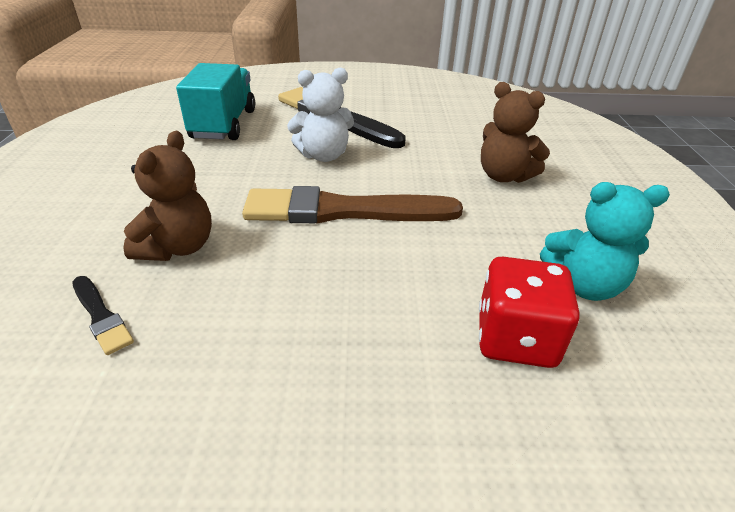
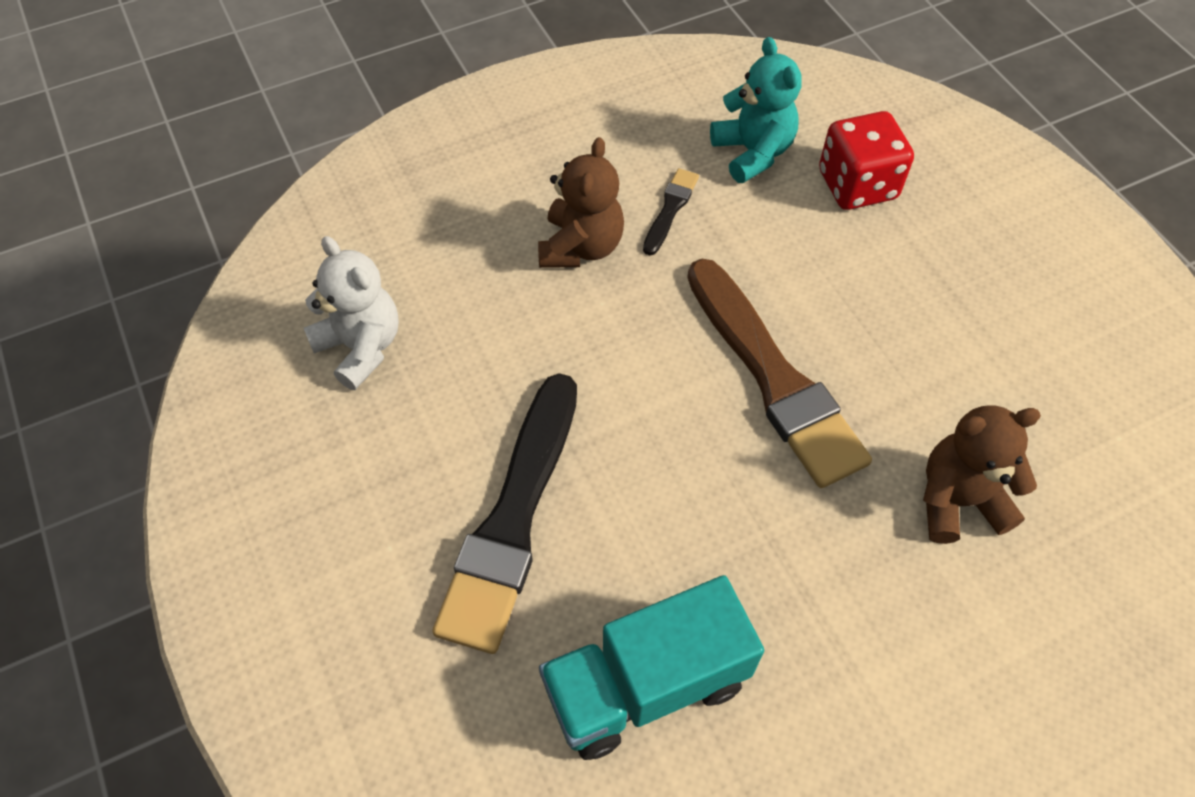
camera: 115 degrees left, 20 degrees up
black brush [72,276,134,355] -> black brush moved to [643,168,699,255]
white teddy bear [287,68,354,162] -> white teddy bear moved to [304,236,399,390]

